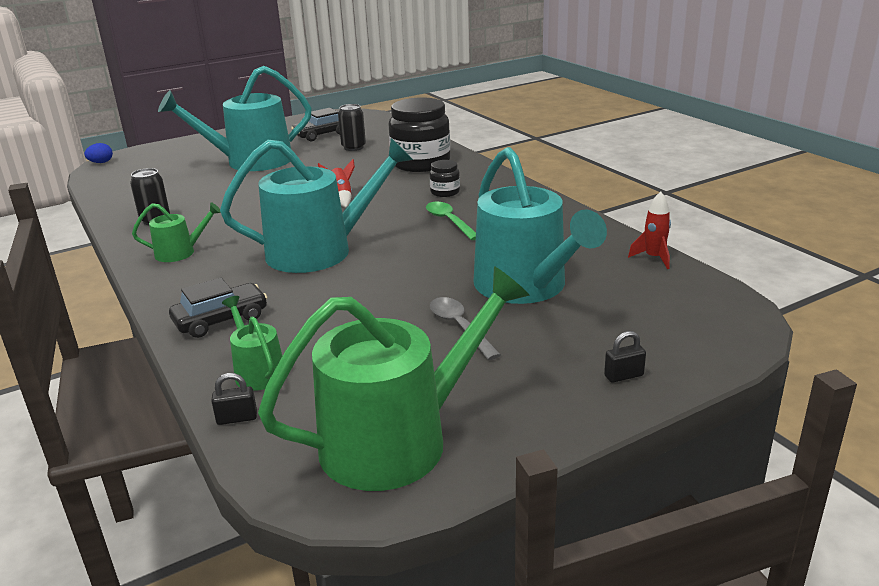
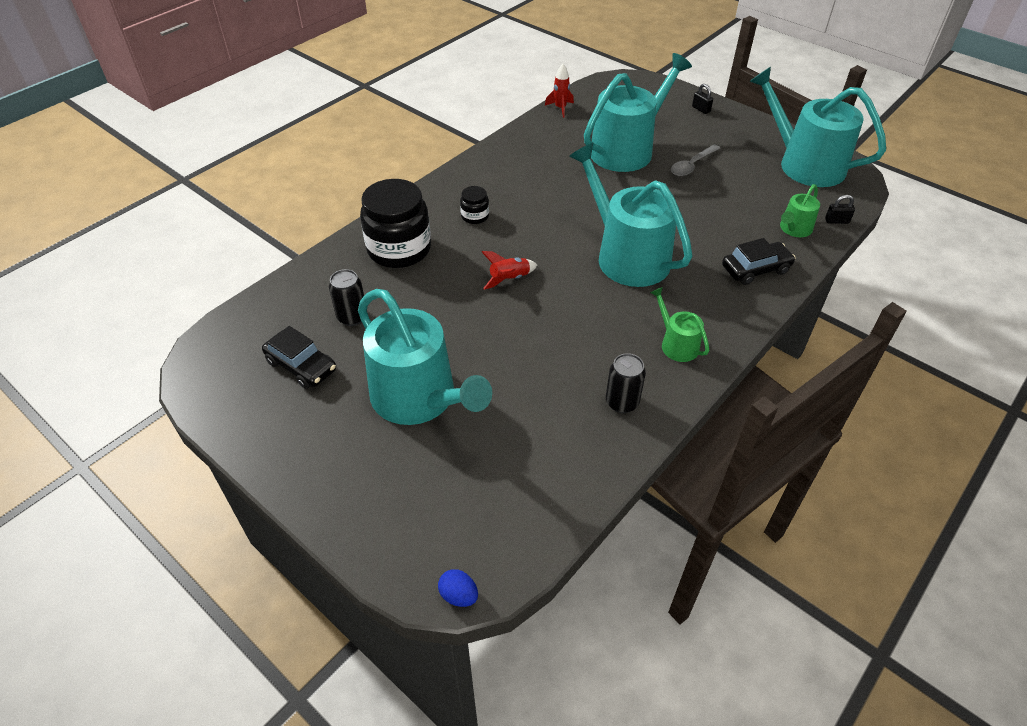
camera: 110 degrees left, 20 degrees up
black car [169,277,267,338] -> black car turned 120 degrees clockwise [722,238,796,285]
black padlock [211,373,257,425] -> black padlock turned 60 degrees counterclockwise [825,195,855,224]
green watering can [258,266,530,491] -> turquoise watering can [749,67,886,187]
green spoon [426,202,476,240] -> none

